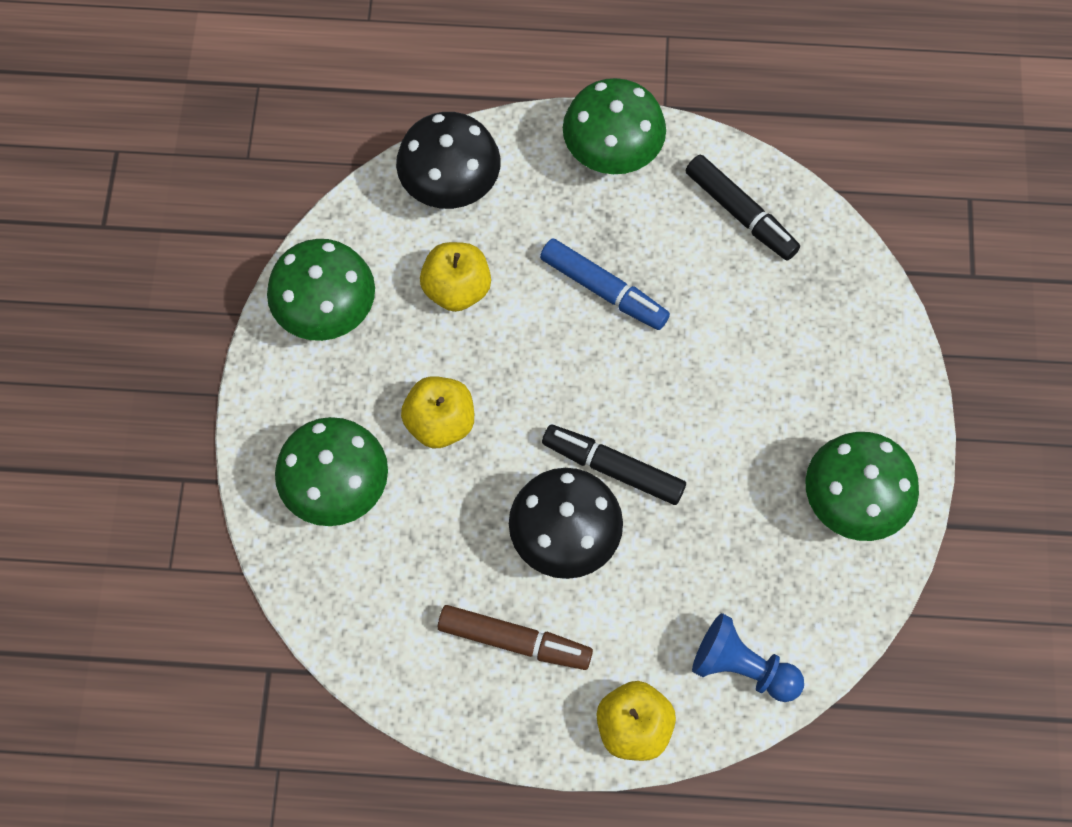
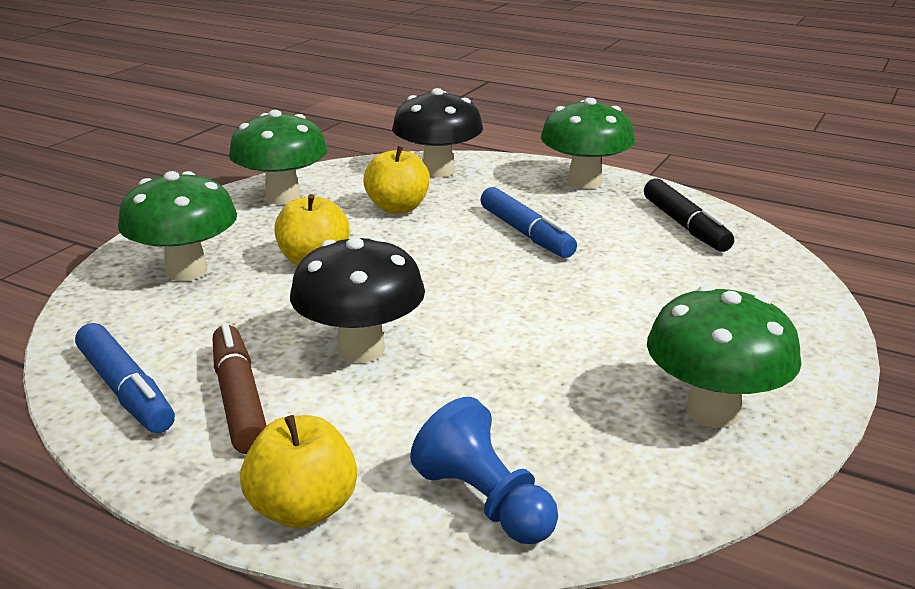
camera: 25 degrees right, 40 degrees down
brown marker [438,605,593,670] -> brown marker turned 150 degrees counterclockwise [213,323,267,454]
black marker [542,424,686,505] -> none
none -> blue marker [75,323,175,433]

